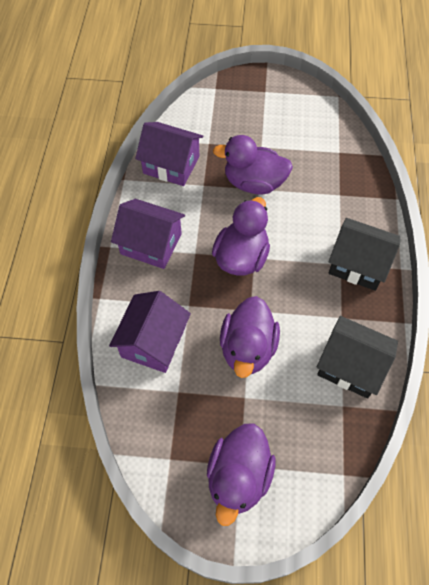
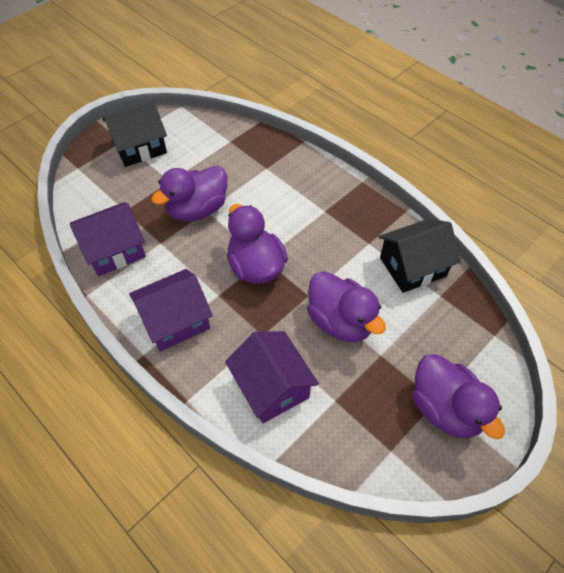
camera: 50 degrees left, 5 degrees down
black house [328,218,400,291] -> black house moved to [102,101,167,167]

